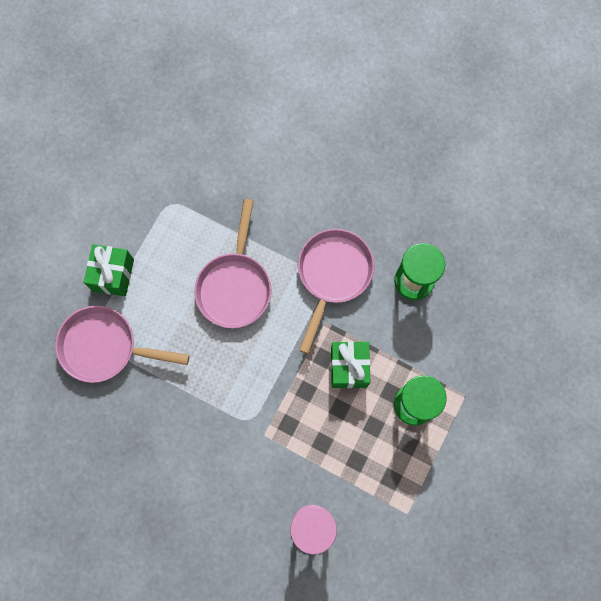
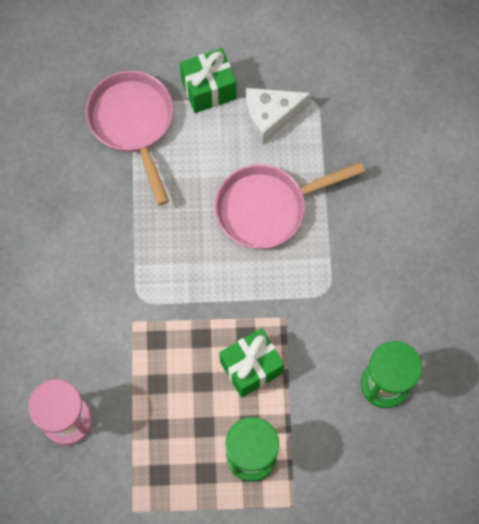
camera: 60 degrees right, 5 degrees down
pink pan [298,229,374,354] -> none
none -> white cheese [246,88,311,144]

